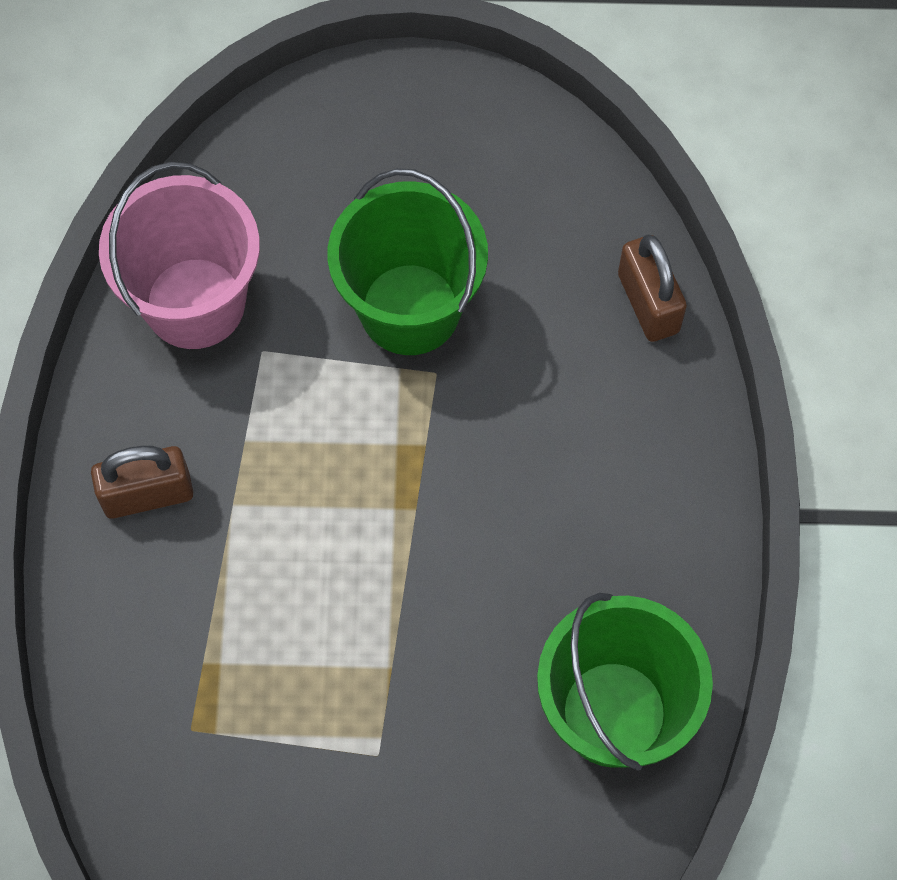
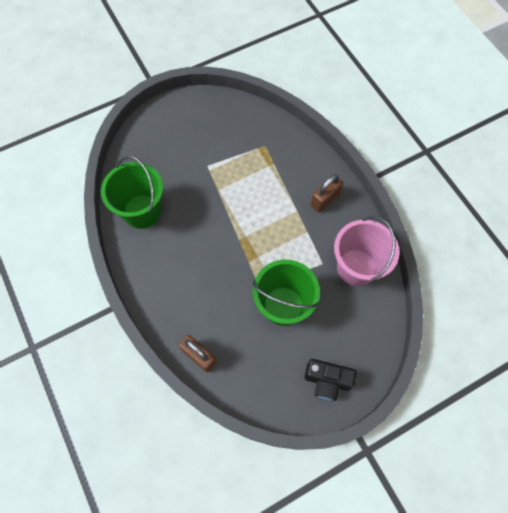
camera: 150 degrees right, 0 degrees up
none -> black camera [304,359,357,401]

